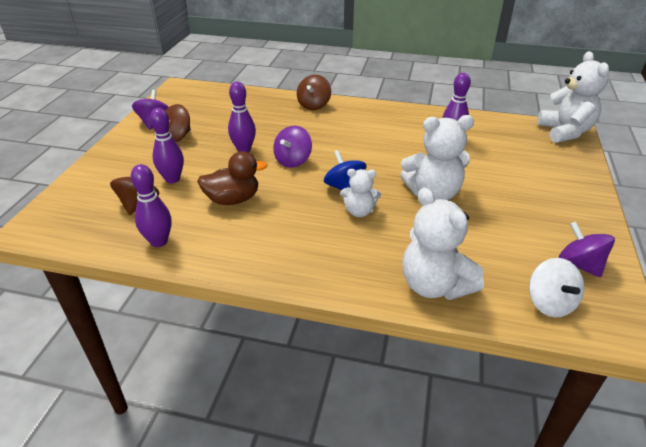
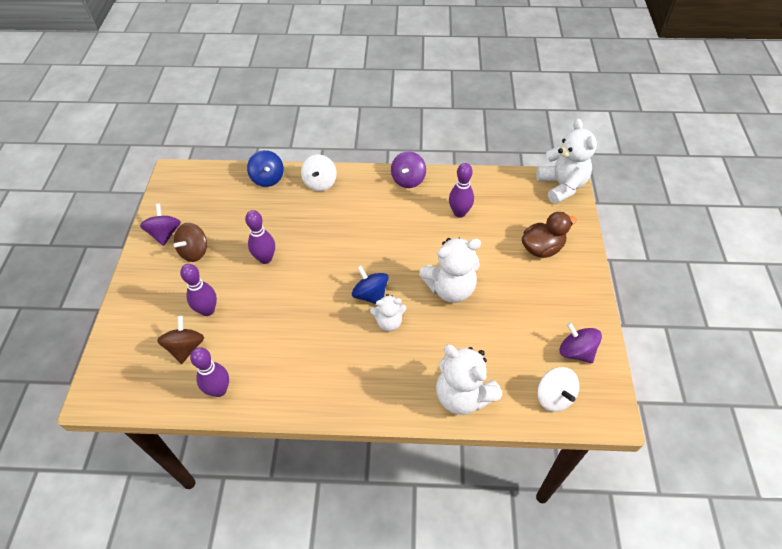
camera: 10 degrees left, 15 degrees up
brown duck [197,151,268,205] -> brown duck moved to [522,212,577,258]
purple spinning top [273,126,312,168] -> purple spinning top moved to [391,151,426,188]
brown spinning top [297,75,331,110] -> white spinning top [301,155,337,191]
none -> blue spinning top [247,150,284,187]

